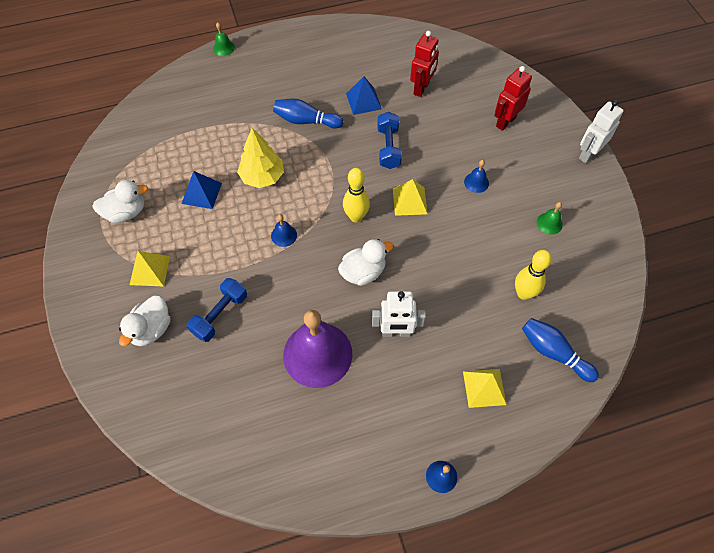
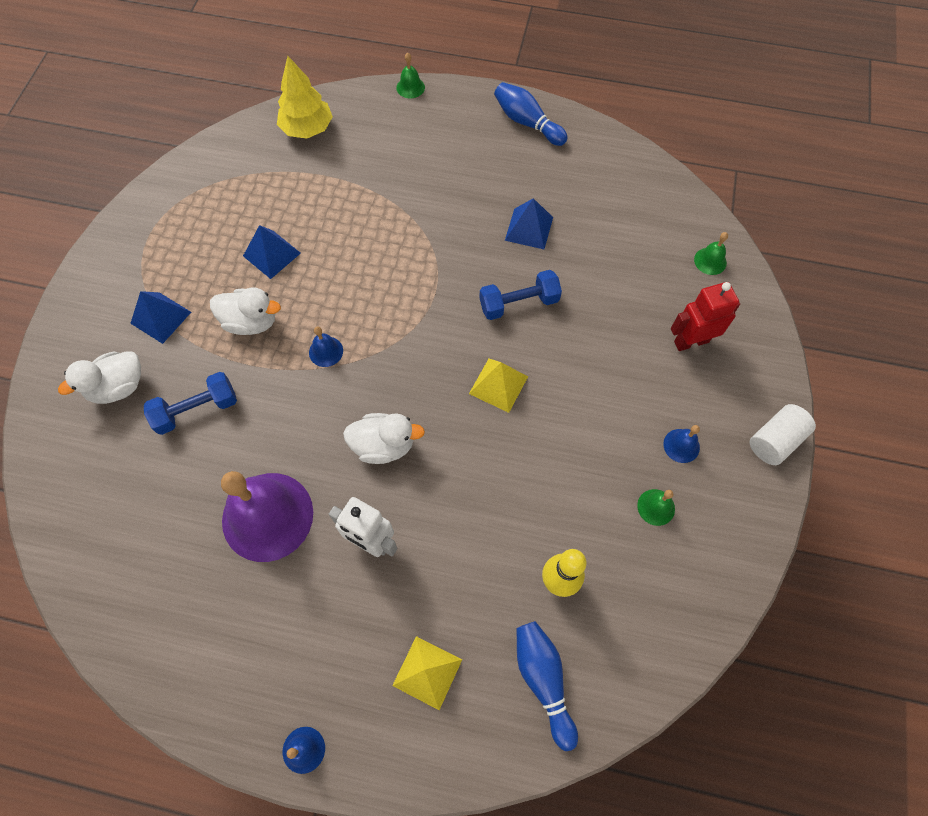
camera: 30 degrees right, 5 degrees up
white duck [92,180,148,223] -> white duck moved to [210,287,281,335]
yellow pyramid [130,251,170,286] -> blue pyramid [130,291,191,344]
yellow tree [237,128,284,188] -> yellow tree moved to [277,56,333,139]
blue bowling pin [273,99,343,128] -> blue bowling pin moved to [494,82,568,146]
yellow bowling pin [343,168,370,222] -> none
blue dumbbell [377,112,402,169] -> blue dumbbell turned 45 degrees clockwise [479,270,562,320]
red robot [410,31,439,97] -> none
blue bell [464,160,489,193] -> blue bell moved to [663,425,700,463]
white robot [579,100,624,163] -> white cylinder [750,404,816,465]
none -> green bell [694,232,728,275]

